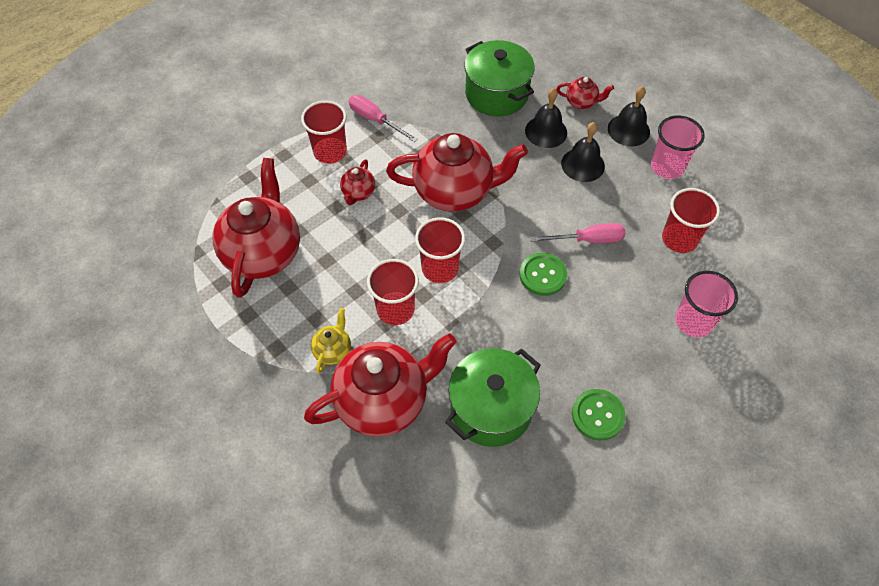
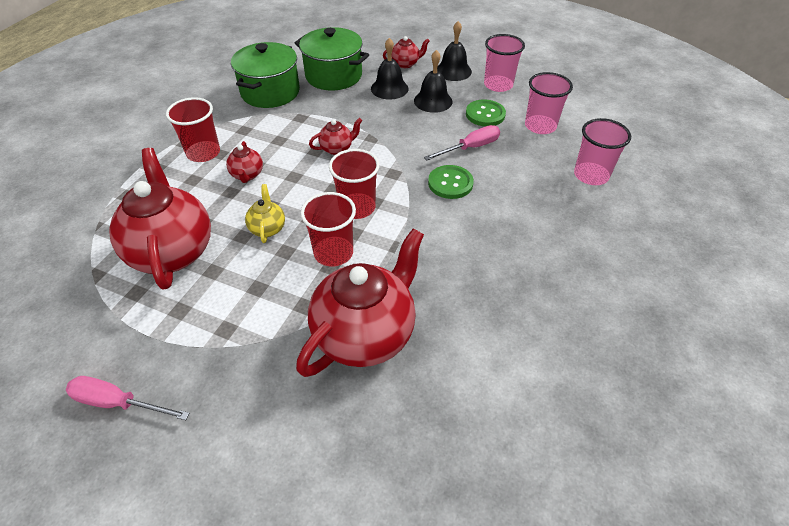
camera: 25 degrees left, 10 degrees down
yellow teapot [311,308,351,373] -> yellow teapot moved to [245,184,285,243]
pink screwdriver [349,95,418,142] -> pink screwdriver moved to [66,376,190,420]
red teapot [386,133,528,212] -> red teapot [309,118,362,155], size x0.44
green pot [445,348,541,447] -> green pot moved to [231,42,300,108]
green button [572,389,626,441] -> green button moved to [466,100,506,127]
red cup [662,188,720,253] -> pink cup [525,72,573,134]

